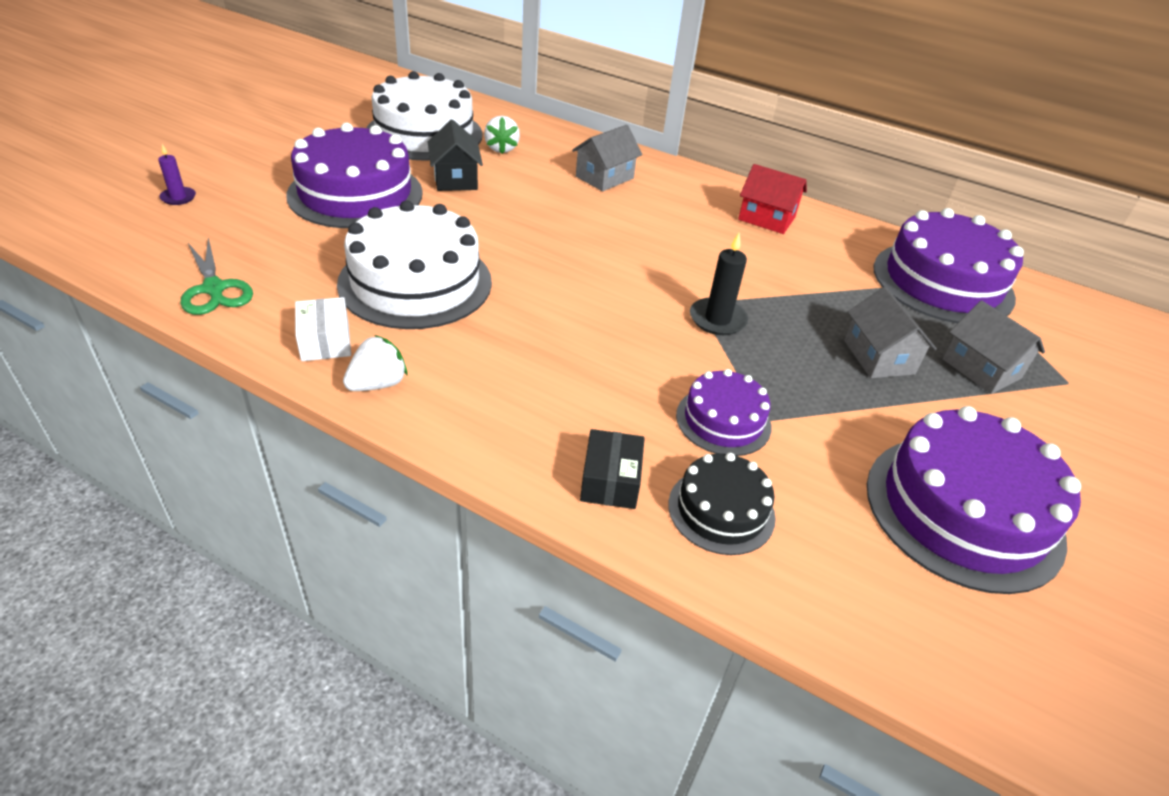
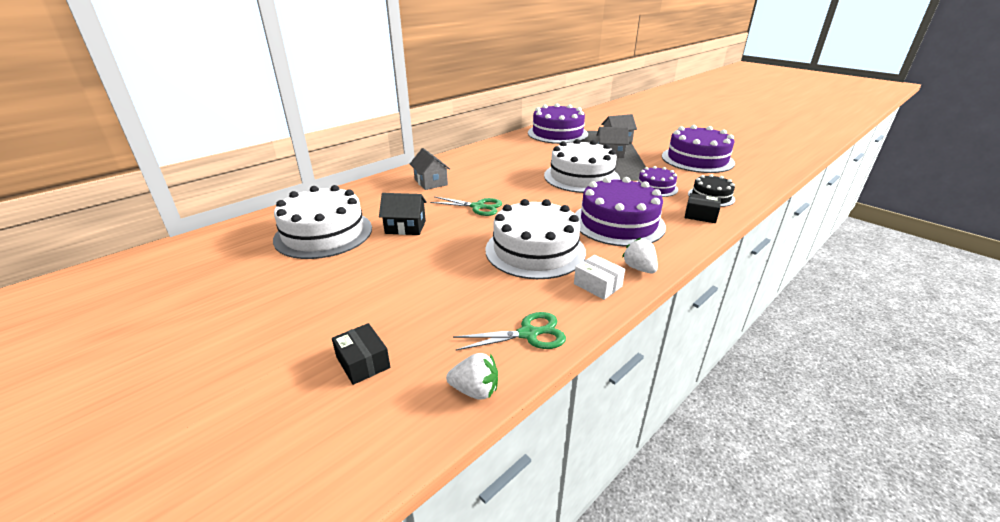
camera: 70 degrees left, 10 degrees down
purple candle [158,144,196,205] -> black box [332,323,390,385]
purple cake [286,123,423,228] -> purple cake moved to [575,177,666,247]
white box [295,297,351,361] -> white box turned 45 degrees clockwise [574,255,625,300]
white strawberry [484,116,520,154] -> white strawberry moved to [446,353,498,400]
black candle [690,233,748,335] -> white cake [544,139,620,193]
red house [738,164,807,234] -> none
none -> green scissors [430,196,502,216]

